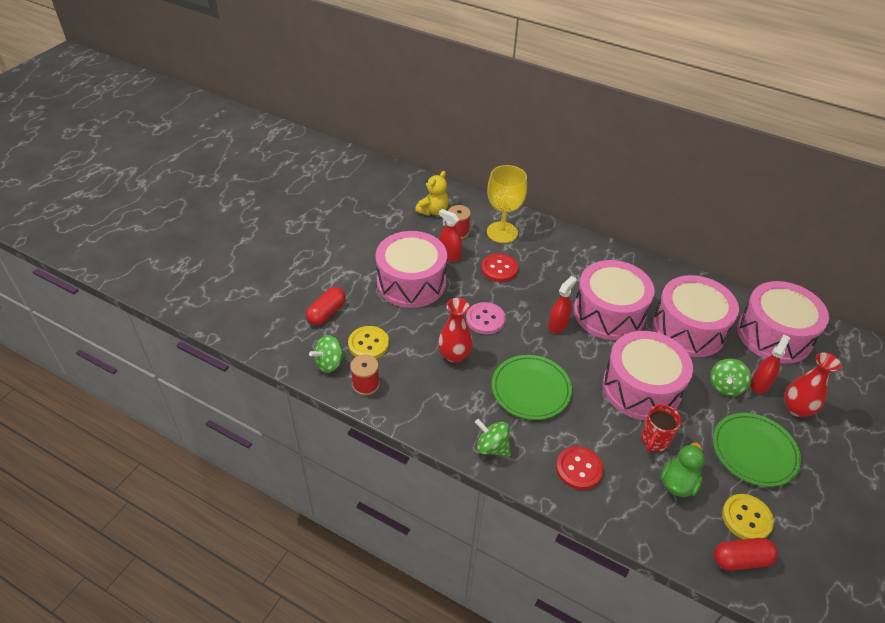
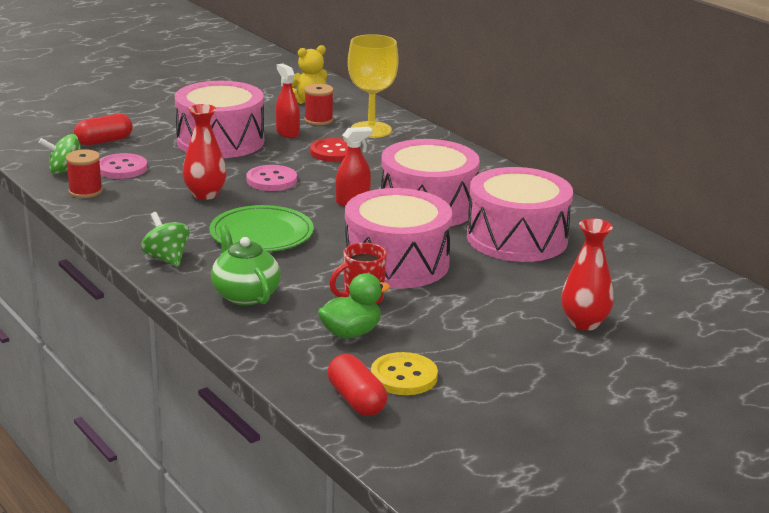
camera: 25 degrees right, 20 degrees down
yellow button [348,326,389,359] -> pink button [99,153,147,179]
red button [556,446,603,490] -> green teapot [211,225,281,306]
green spinning top [710,359,751,396] -> none
green plate [713,413,801,487] -> none
red capsule [714,538,778,571] -> red capsule turned 45 degrees clockwise [328,354,387,416]
pink drum [737,281,829,363] -> none
red spray bottle [750,335,790,394] -> none

